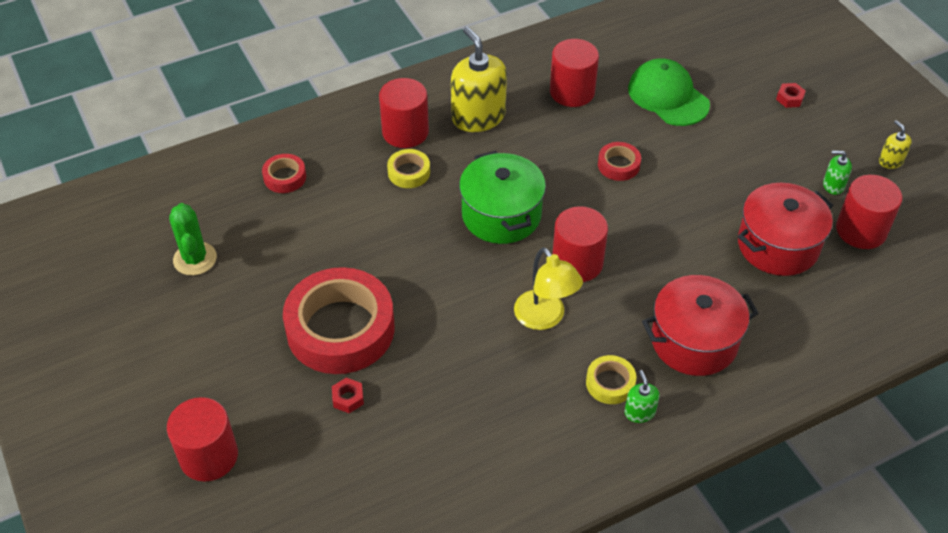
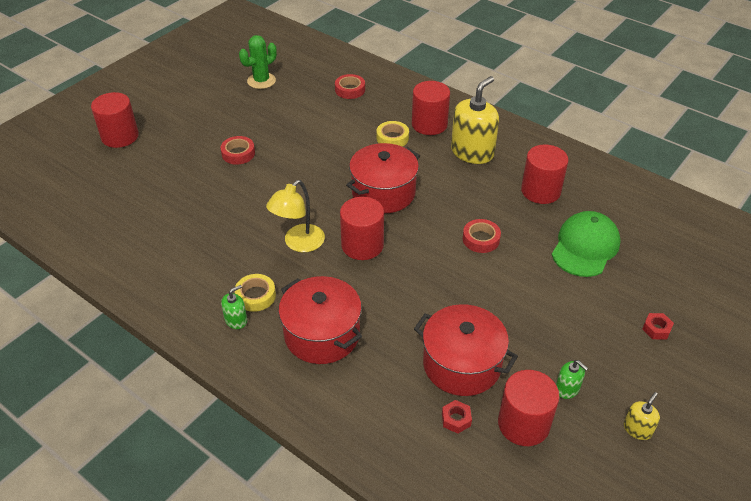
camera: 65 degrees right, 5 degrees down
red tape [283,267,395,374] -> red tape [221,136,255,165], size x0.44
red nut [332,378,364,413] -> red nut moved to [442,400,472,434]
green pot [459,151,546,244] -> red pot [346,143,420,213]
green soap dispenser [823,150,852,195] -> green soap dispenser turned 150 degrees clockwise [556,360,588,399]

